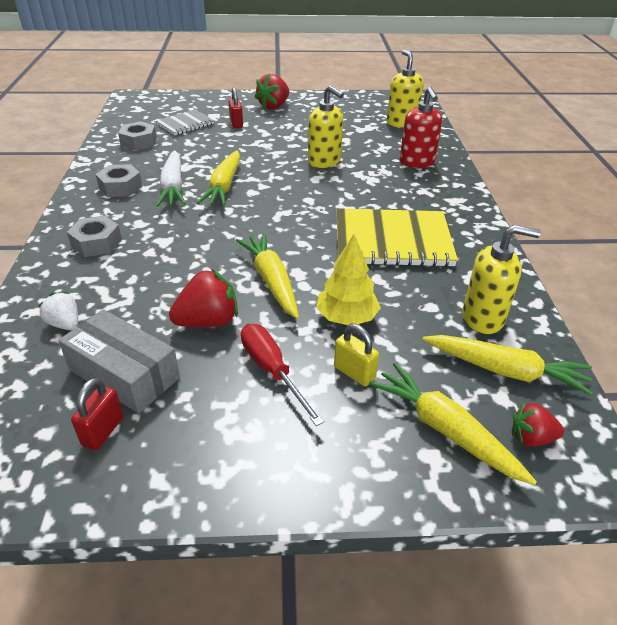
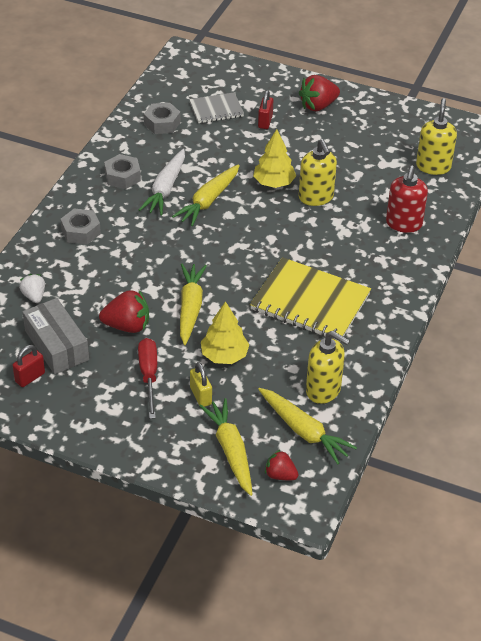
camera: 25 degrees right, 5 degrees up
none -> yellow tree [253,129,296,188]

